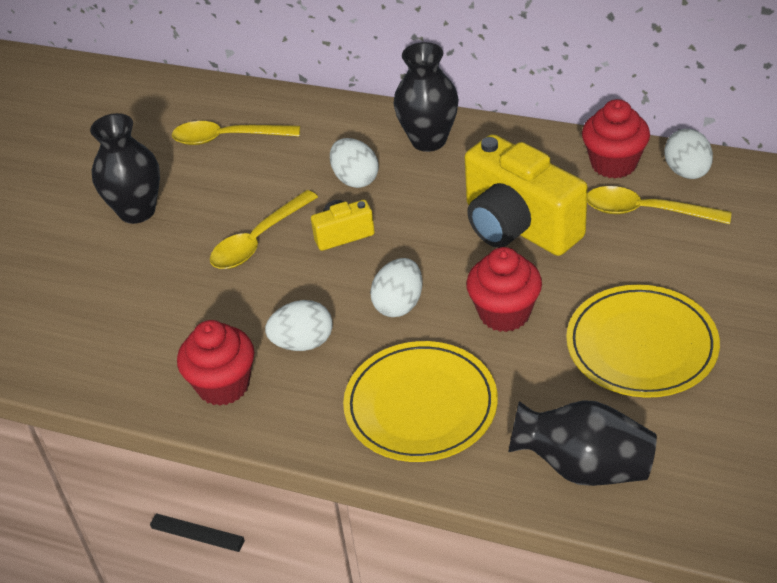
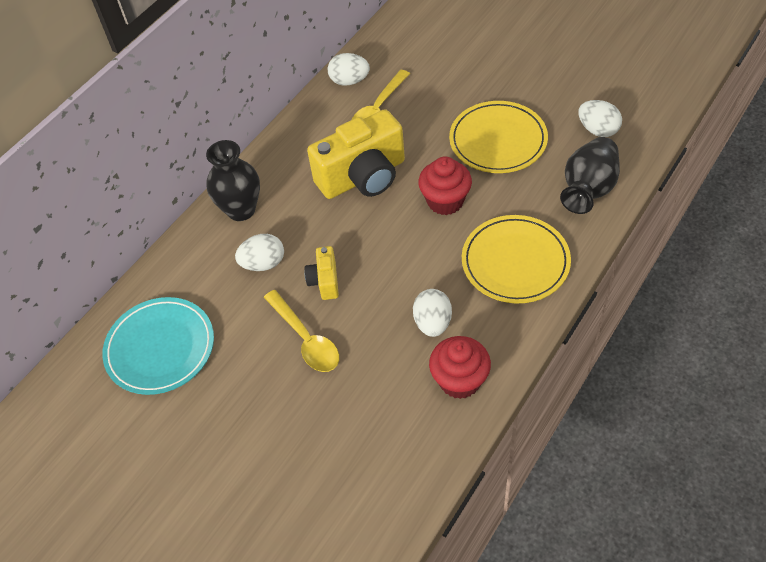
camera: 75 degrees left, 10 degrees up
black vase [90,113,160,224] -> none
yellow spoon [172,121,300,145] -> turquoise plate [102,297,214,395]
white egg [370,258,422,317] -> white egg moved to [578,100,622,137]
red cupcake [582,99,650,178] -> none

